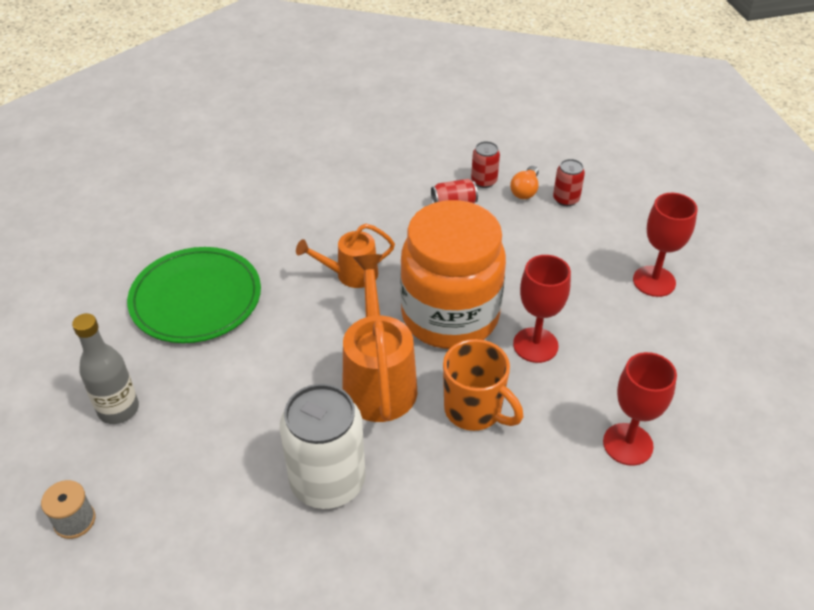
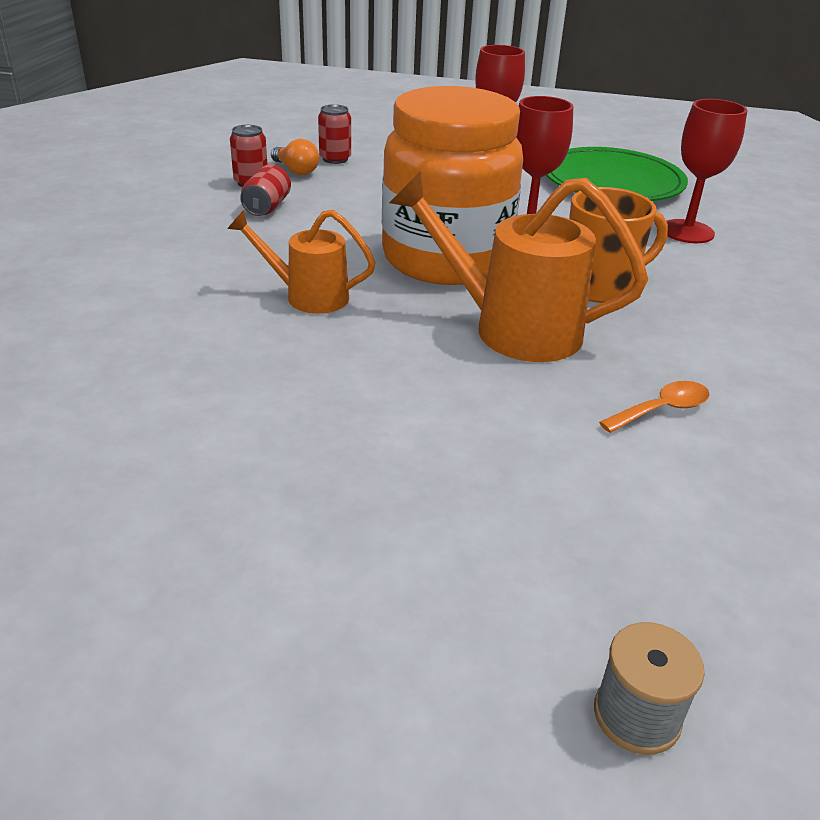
camera: 65 degrees left, 10 degrees down
grey bottle [72,313,139,424] -> none
green plate [127,247,261,343] -> green plate moved to [546,147,688,201]
white can [280,384,366,509] -> orange spoon [599,381,710,433]
orange watering can [296,224,395,288] -> orange watering can turned 90 degrees clockwise [227,210,376,314]

